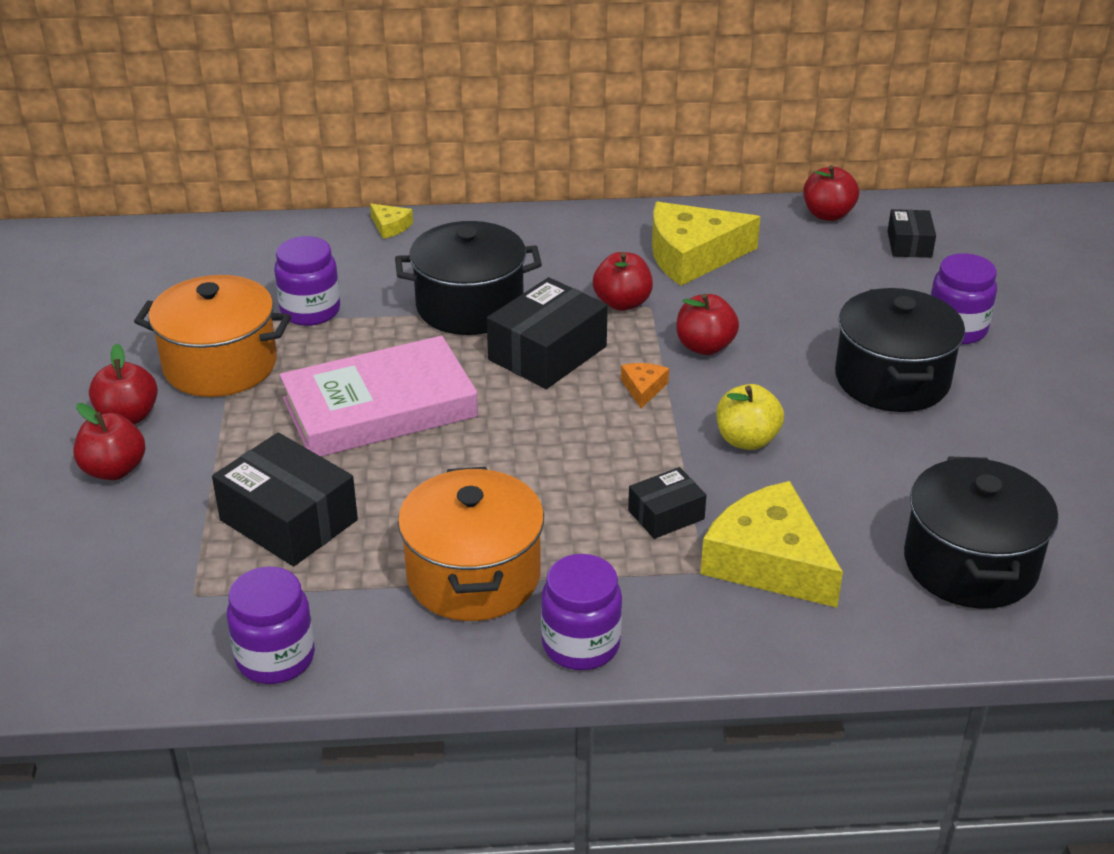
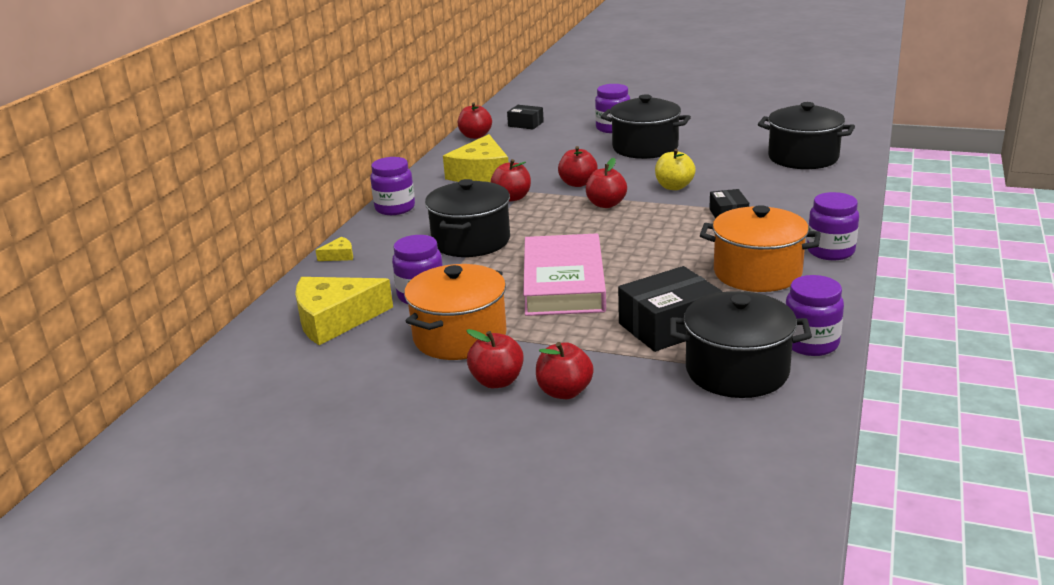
camera: 65 degrees left, 10 degrees down
black box [487,277,608,389] -> none
orange cheese [621,363,669,408] -> red apple [586,158,627,208]
yellow cheese [700,481,843,608] -> yellow cheese moved to [295,277,393,345]
none -> purple jar [370,157,415,215]
none -> black pot [670,291,812,398]

